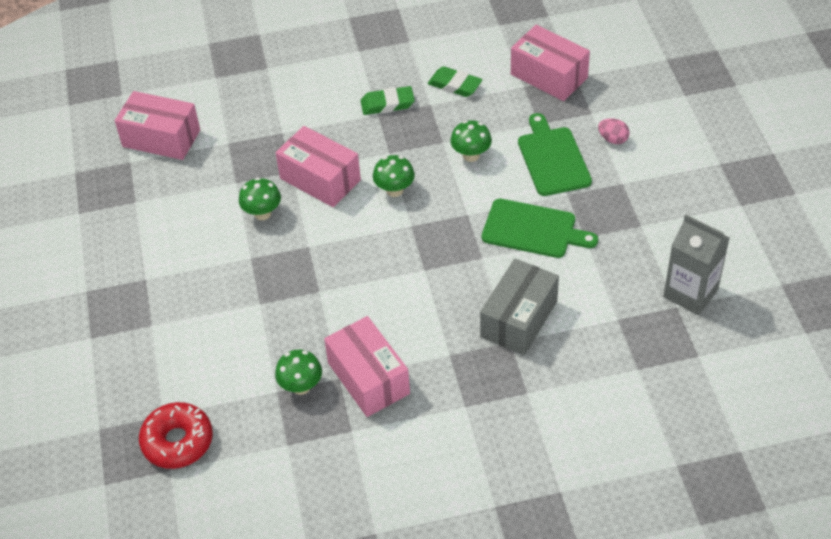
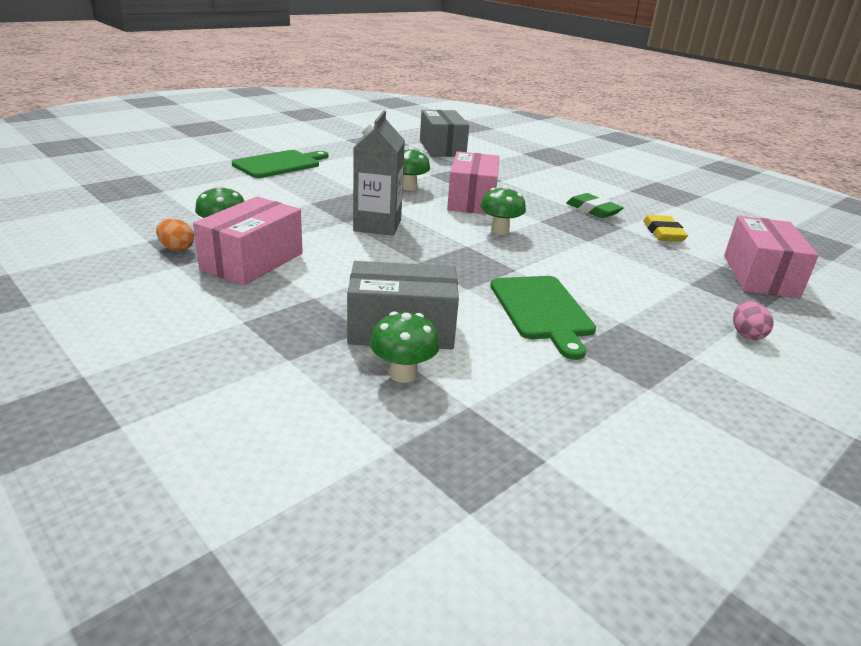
camera: 55 degrees right, 20 degrees down
pink box [115,91,200,160] -> grey box [420,110,469,157]
red donut [139,402,213,469] -> none
green eraser [428,66,482,97] -> yellow eraser [643,215,688,242]
green mushroom [450,120,492,162] -> green mushroom moved to [370,311,440,383]
green cutting board [518,113,592,196] -> green cutting board moved to [232,150,328,178]
grey carton [663,215,729,315] -> grey carton moved to [353,110,405,236]
none -> orange egg [156,219,194,251]

